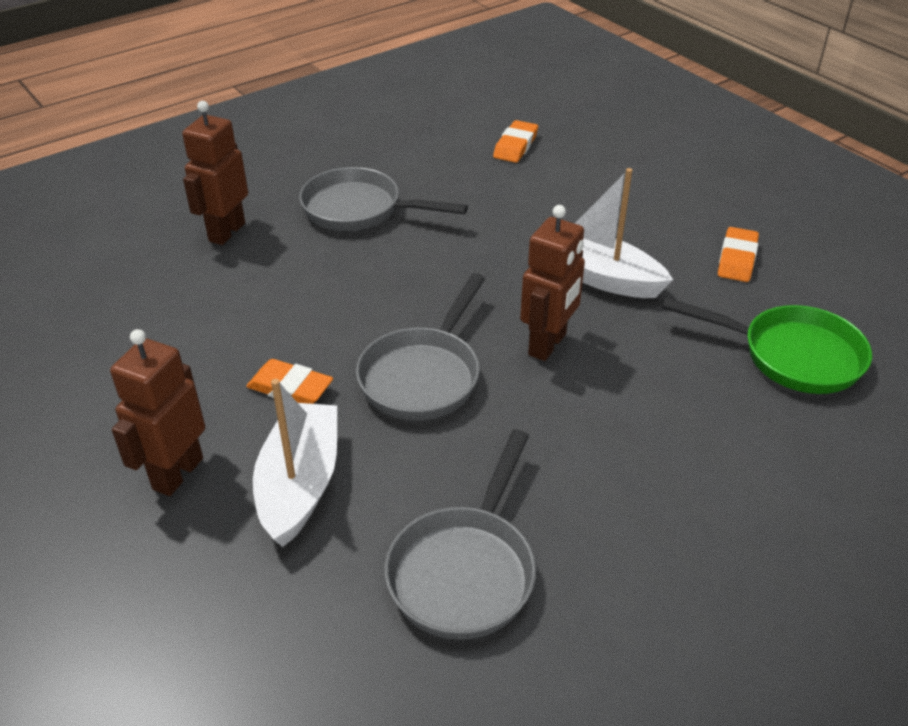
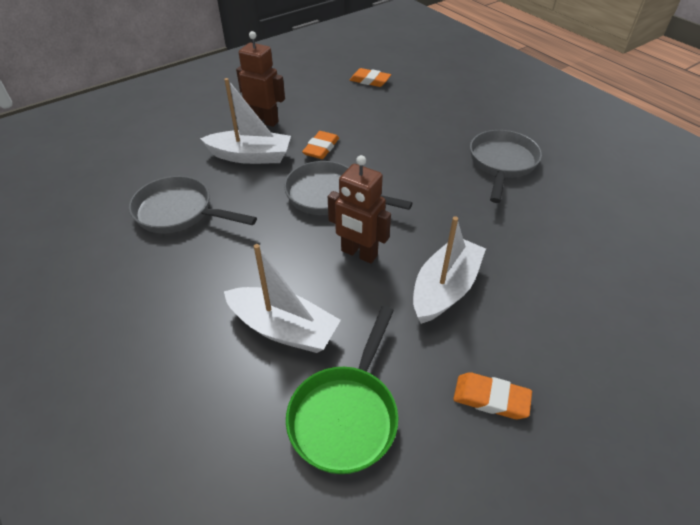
camera: 90 degrees right, 5 degrees up
brown robot [182,101,248,245] -> none
orange eraser [493,120,538,163] -> orange eraser moved to [350,68,391,87]
none -> white boat [224,244,341,353]

